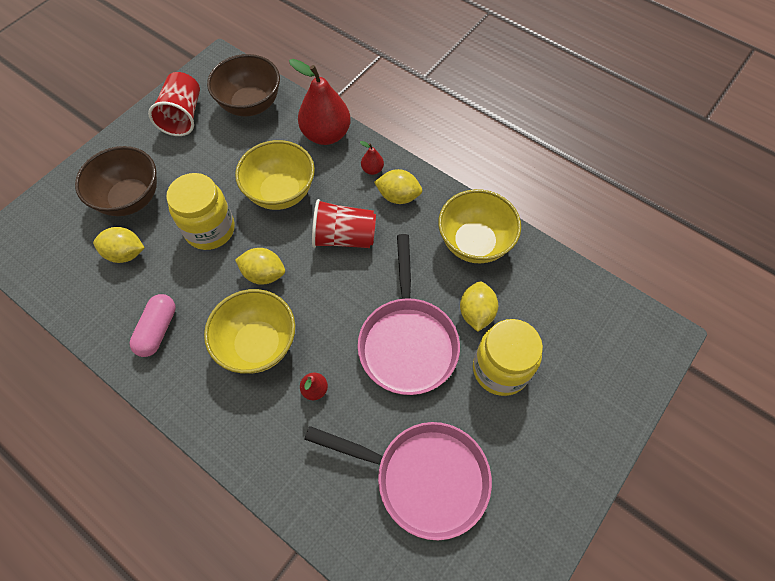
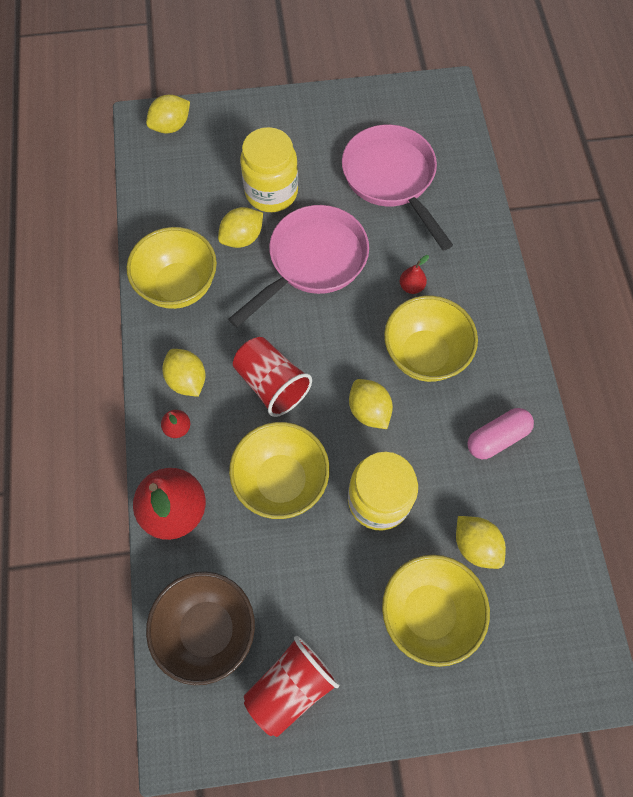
camera: 135 degrees left, 5 degrees up
brown bowl [75,146,157,216] -> yellow bowl [382,555,490,667]
none -> yellow lemon [146,95,190,133]

